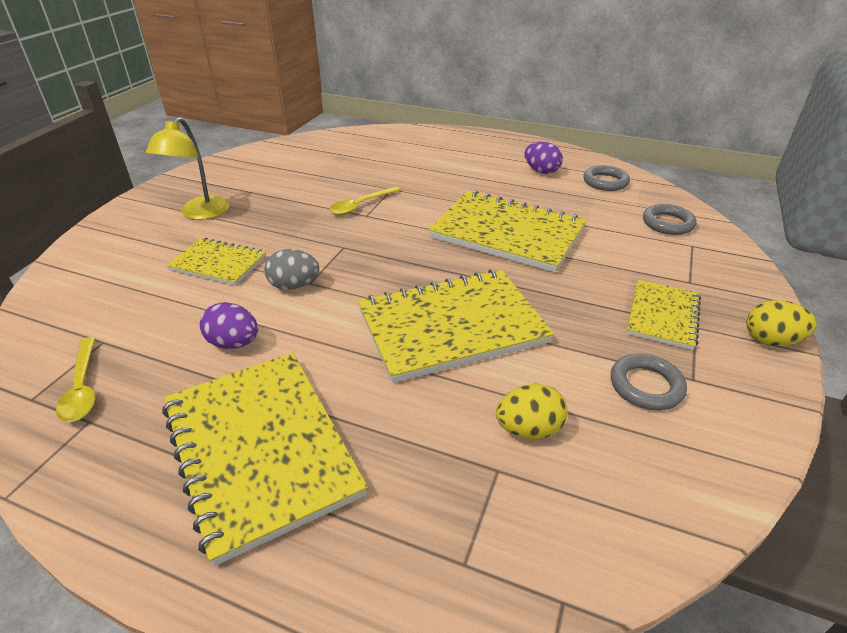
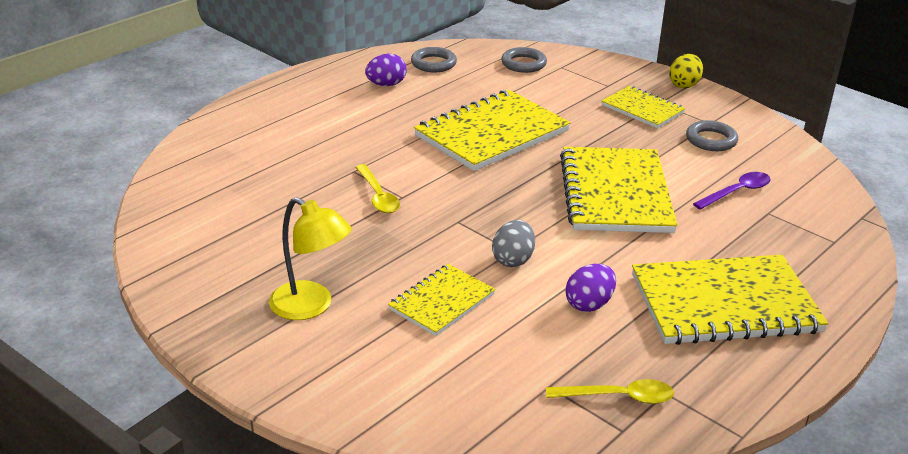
camera: 70 degrees left, 5 degrees down
yellow egg [496,384,567,439] -> purple spoon [693,172,771,210]

